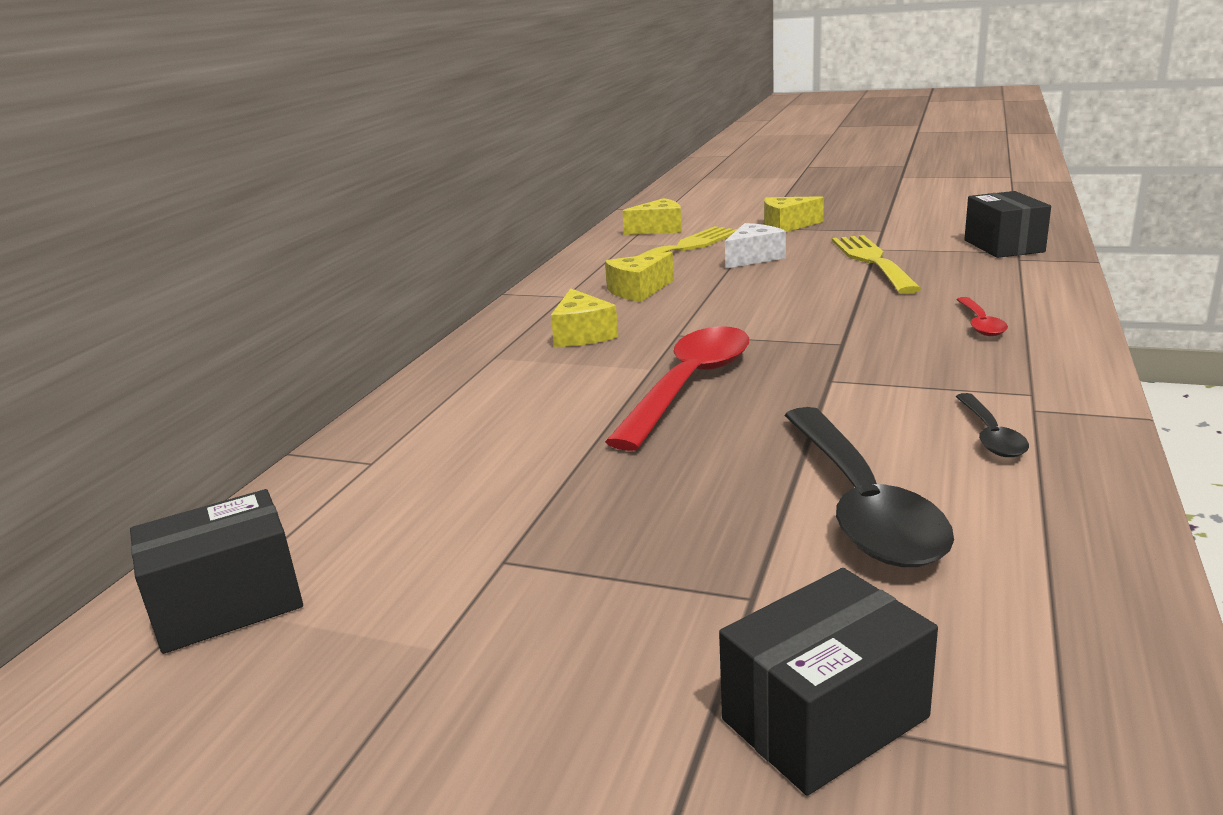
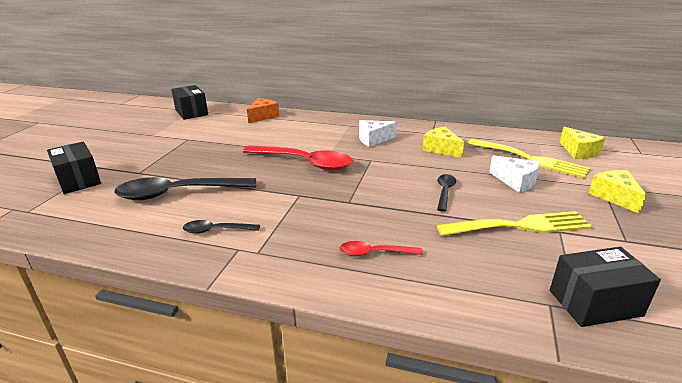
camera: 85 degrees right, 5 degrees up
yellow cheese [551,288,618,347] -> white cheese [359,120,397,147]
none -> orange cheese [247,98,279,123]
none -> black spoon [437,174,456,212]

